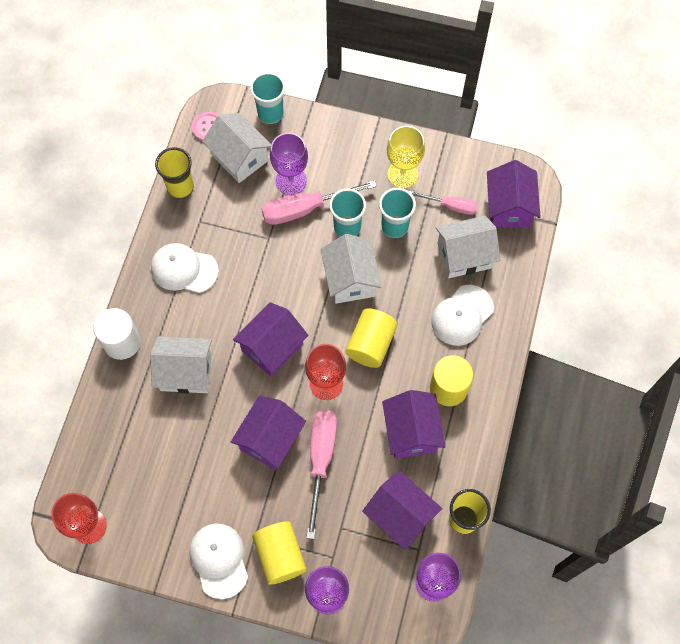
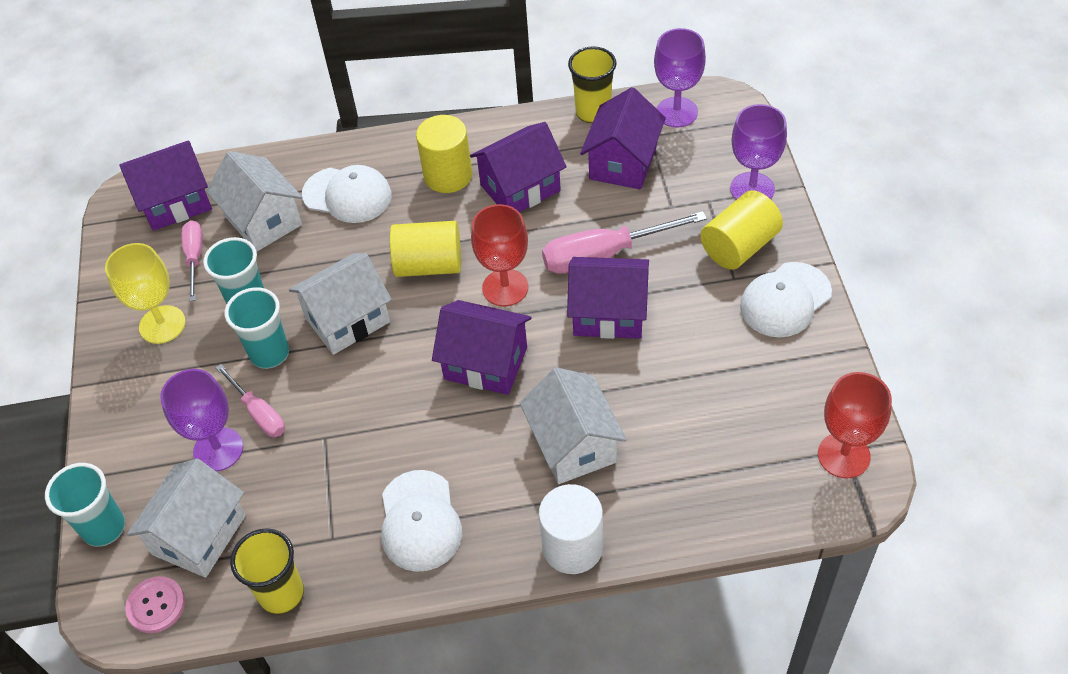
camera: 110 degrees left, 15 degrees down
pink screwdriver [262,180,377,225] -> pink screwdriver [215,364,285,437], size x0.60

